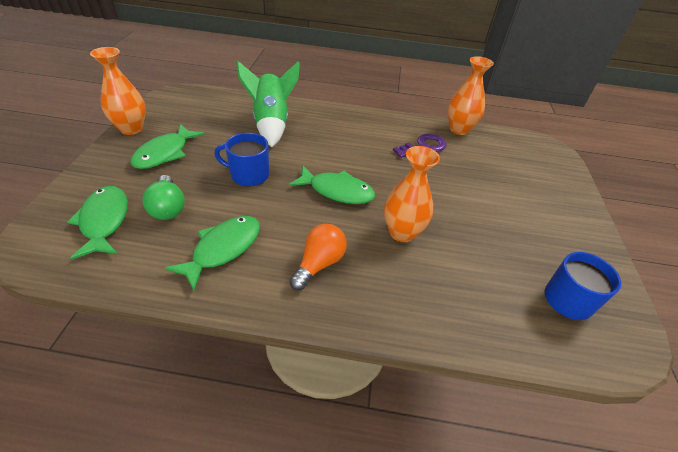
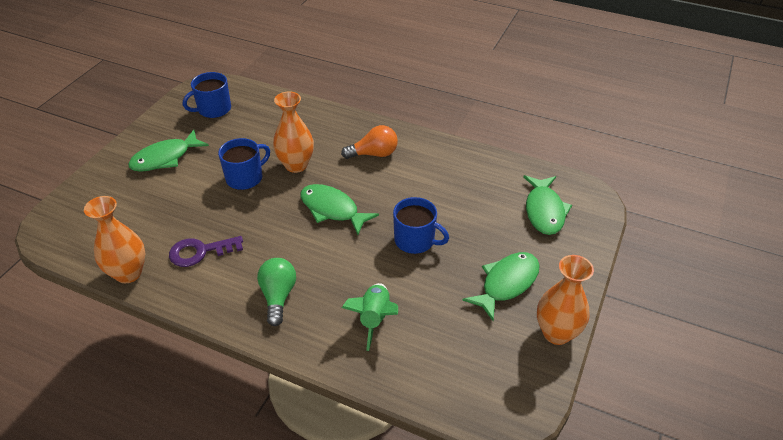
camera: 160 degrees left, 0 degrees up
green light bulb [142,175,185,220] -> green light bulb moved to [257,258,296,326]
green fish [165,216,260,291] -> green fish moved to [128,130,209,172]
green rocket [236,60,300,147] -> green rocket [342,283,398,351], size x0.65
orange light bulb [289,224,347,290] -> orange light bulb turned 150 degrees counterclockwise [341,125,398,159]
none -> blue mug [218,138,270,190]

